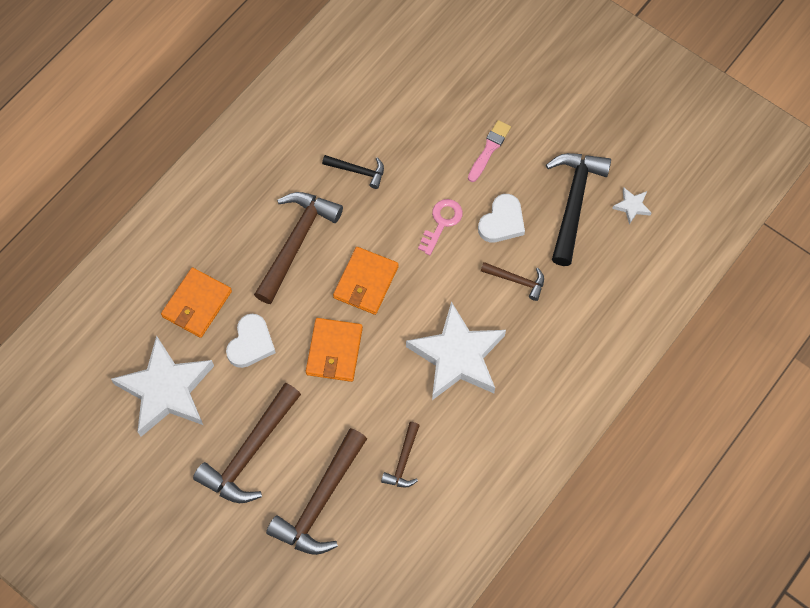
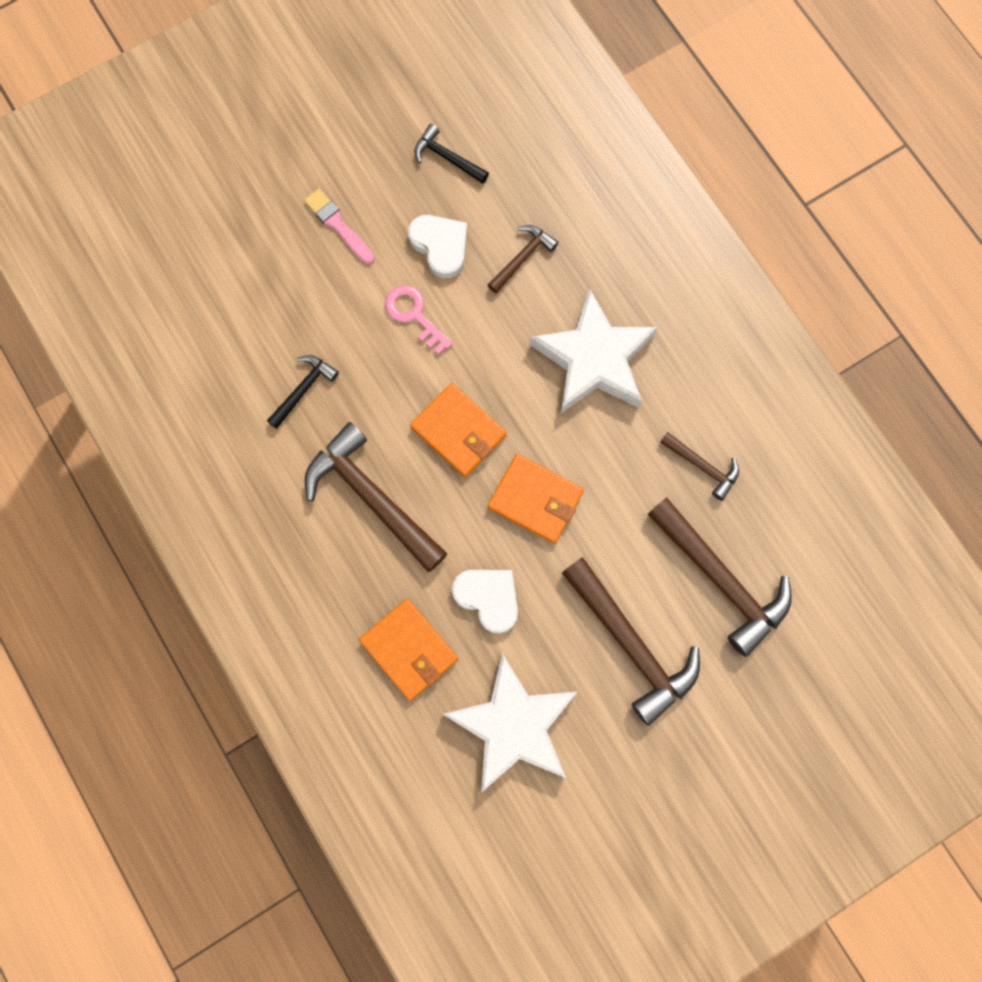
camera: 70 degrees left, 10 degrees up
black hammer [546,153,611,266] -> black hammer [414,124,489,184], size x0.51
white star [612,188,652,225] -> none

